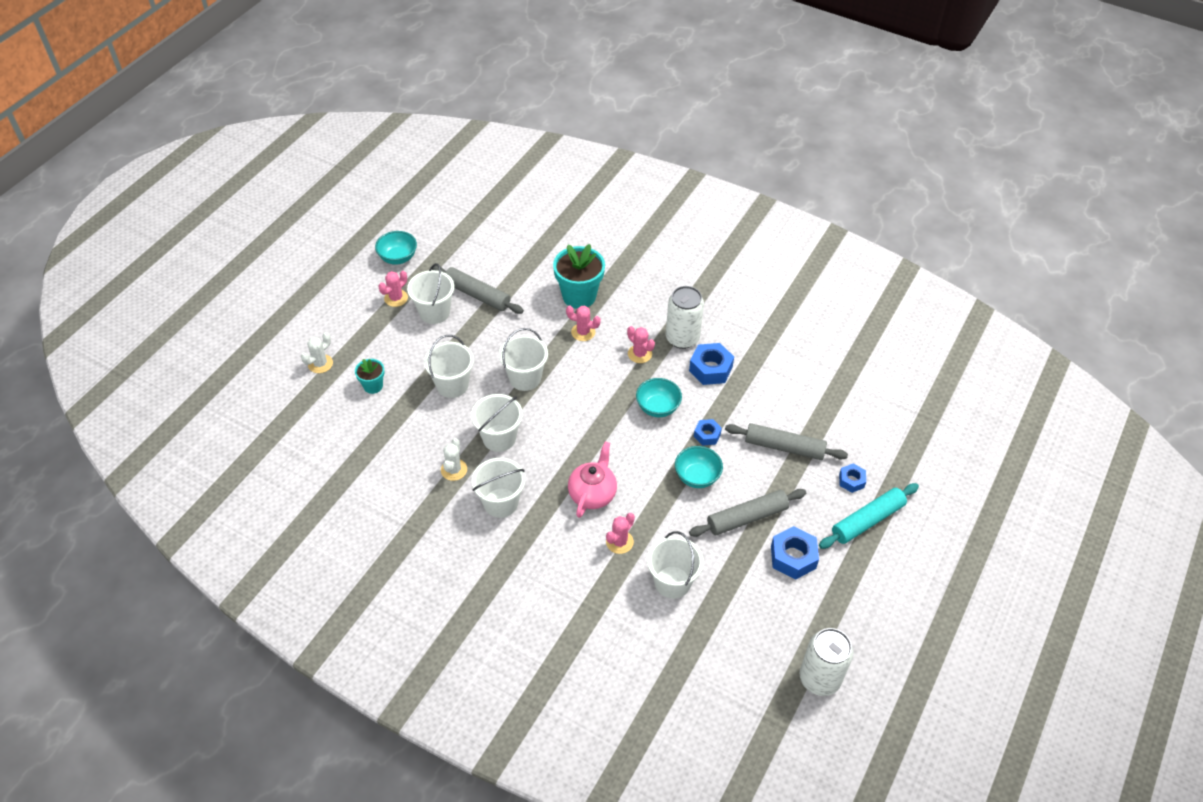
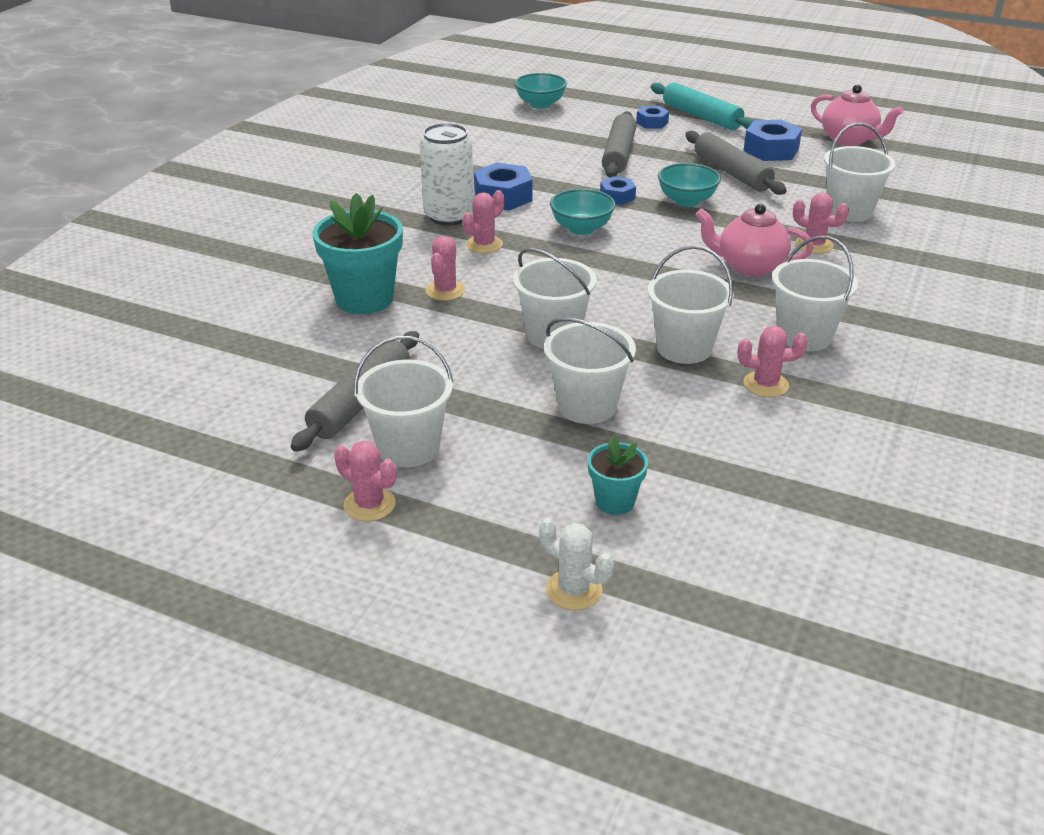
camera: 95 degrees left, 15 degrees down
turquoise bowl [375,231,417,265] -> turquoise bowl moved to [514,73,567,109]
white cactus [441,438,467,481] -> pink cactus [738,326,808,397]
white can [800,628,853,696] -> none
none -> pink teapot [811,85,903,146]

